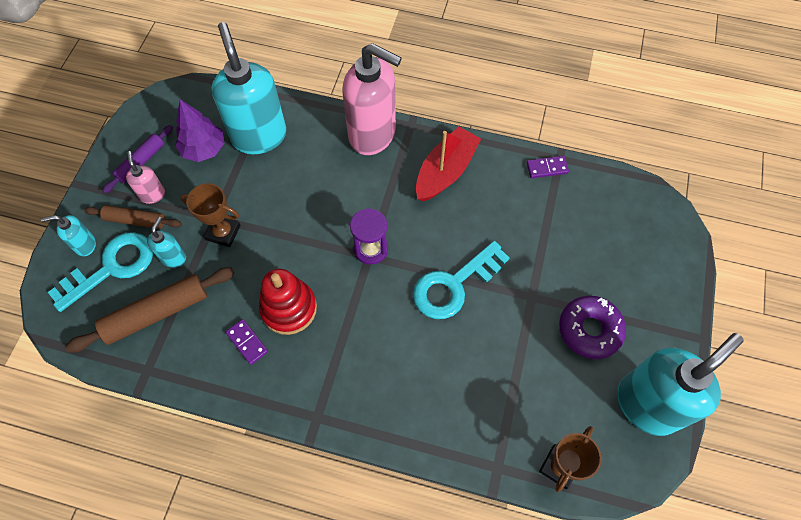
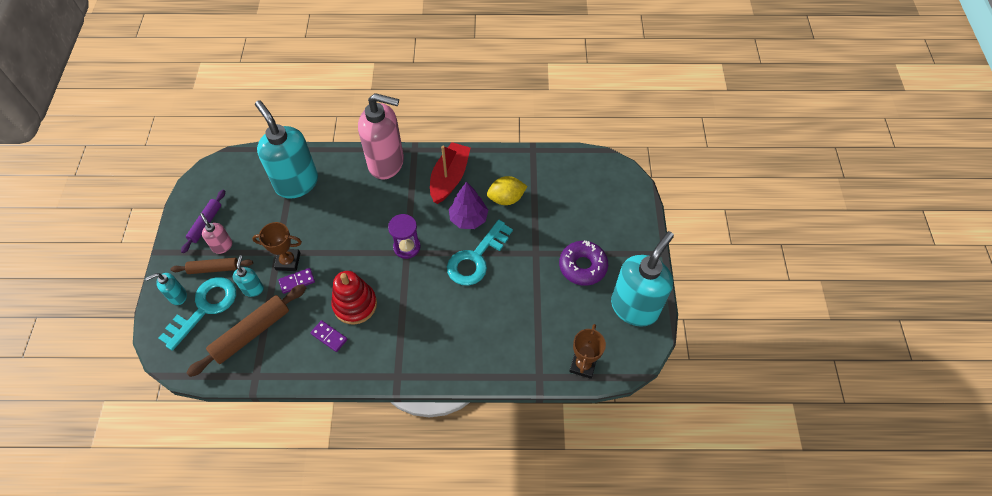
camera: 15 degrees left, 5 degrees down
purple tree [175,99,224,162] -> purple tree moved to [449,182,488,229]
purple domino [526,156,569,178] -> purple domino moved to [278,268,315,294]
none -> yellow lemon [487,176,527,205]

